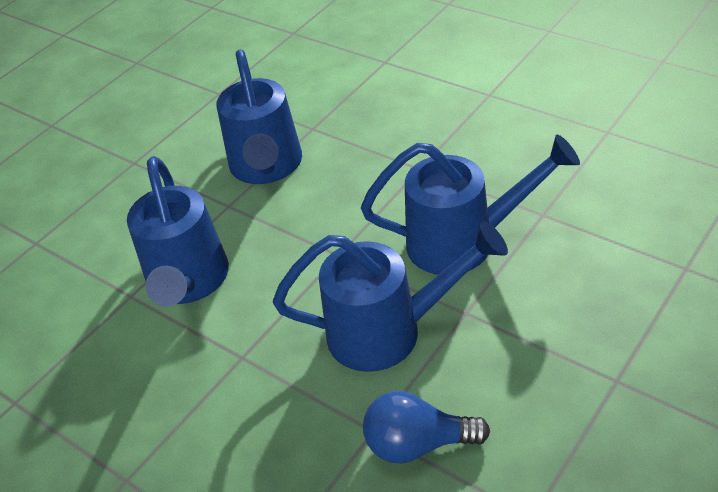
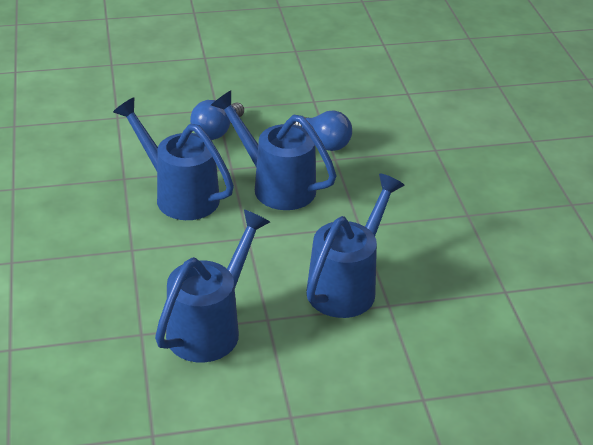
camera: 145 degrees left, 5 degrees down
none -> blue light bulb [190,100,244,140]

